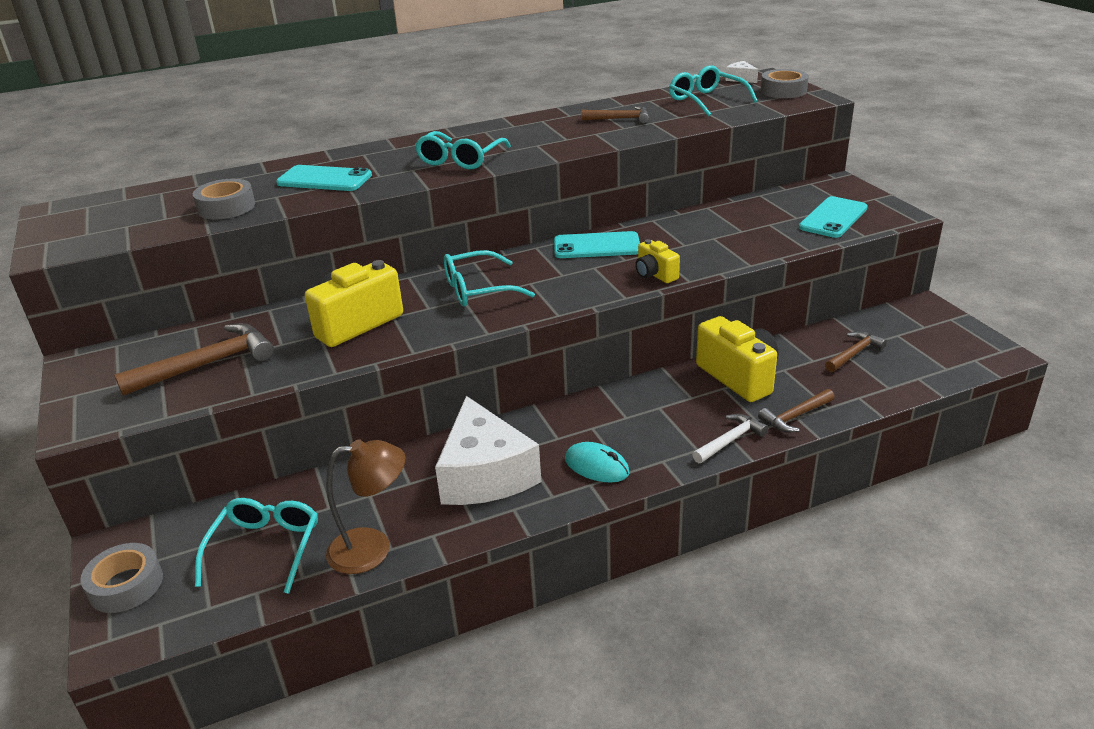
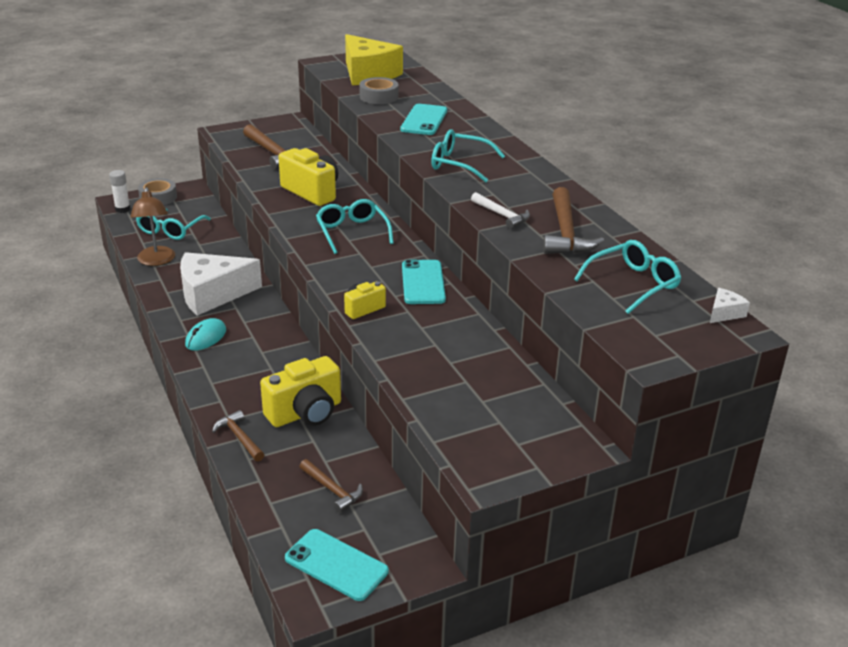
camera: 85 degrees right, 0 degrees up
turquoise glasses [195,498,318,594] -> turquoise glasses turned 105 degrees clockwise [136,208,211,240]
brown hammer [582,106,649,123] -> brown hammer [543,187,604,254], size x1.67
white hammer [692,414,768,463] -> white hammer moved to [471,192,530,229]
grey tape [761,69,809,98] -> none
turquoise phone [799,196,868,238] -> turquoise phone moved to [285,529,389,601]
none -> white glue stick [109,170,130,213]
none -> yellow cheese [345,34,403,85]

